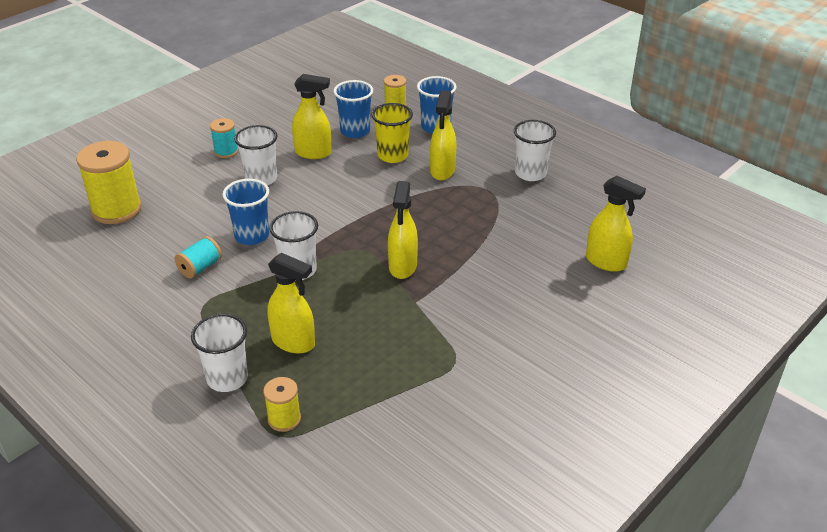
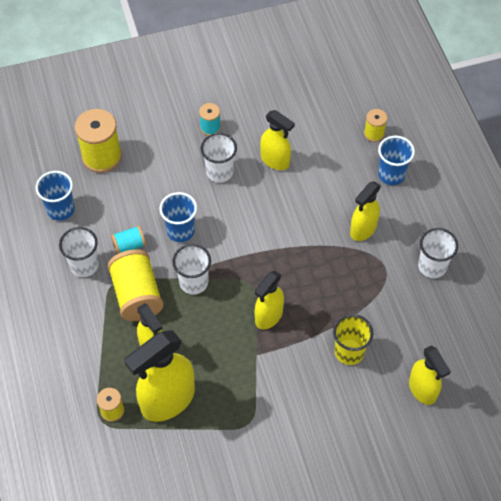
camera: 30 degrees right, 20 degrees up
white cup [191,314,248,392] -> white cup moved to [59,227,99,277]
blue cup [334,80,373,138] -> blue cup moved to [36,171,75,221]
yellow cup [372,103,413,163] -> yellow cup moved to [333,314,373,365]
none -> yellow spool [107,249,164,321]
none -> yellow spray bottle [124,330,195,422]

